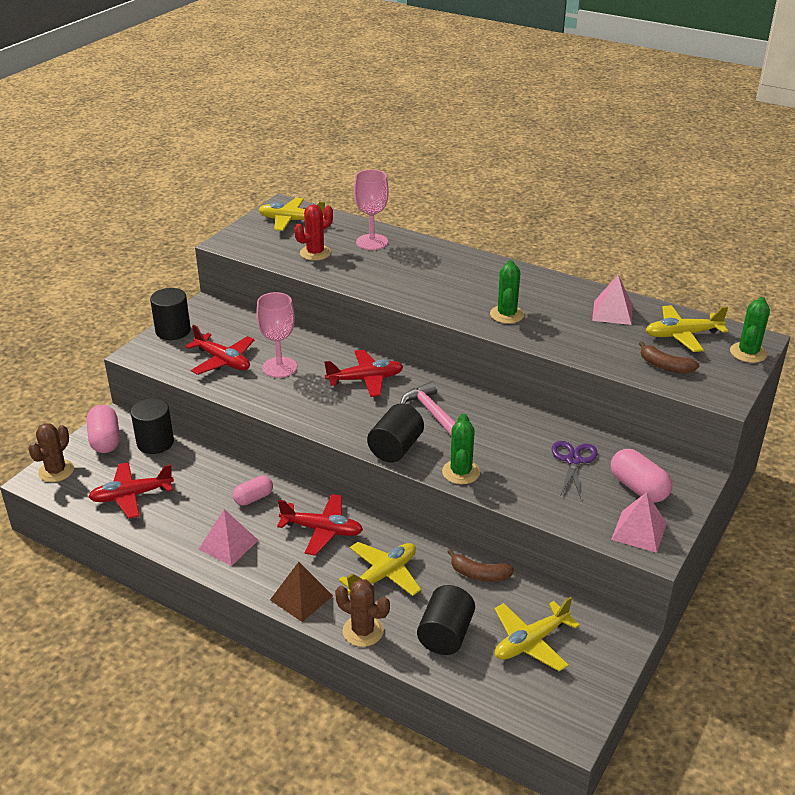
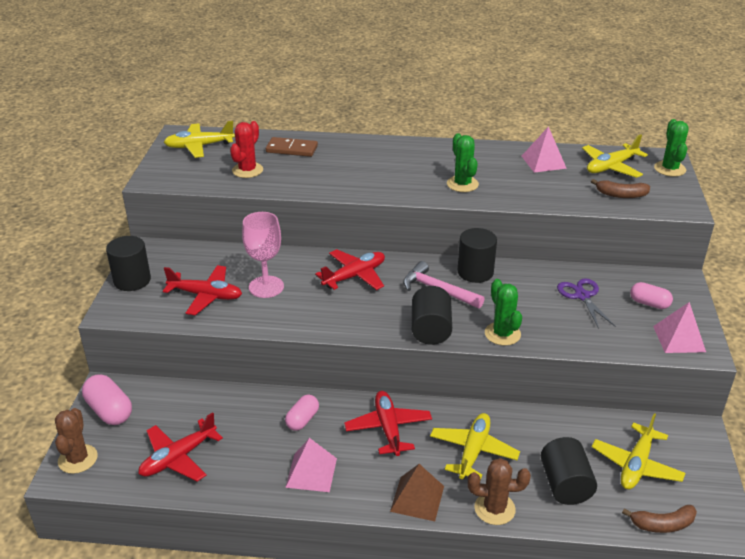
camera: 25 degrees left, 0 degrees up
black cylinder [131,398,174,454] -> black cylinder moved to [457,228,497,283]
red plane [277,494,363,556] -> red plane turned 90 degrees counterclockwise [344,391,432,456]
pink goblet [354,169,389,250] -> brown domino [266,137,318,157]
brown banana [448,549,514,582] -> brown banana moved to [622,505,697,533]
pink capsule [611,449,672,502] -> pink capsule [630,282,673,309], size x0.66

